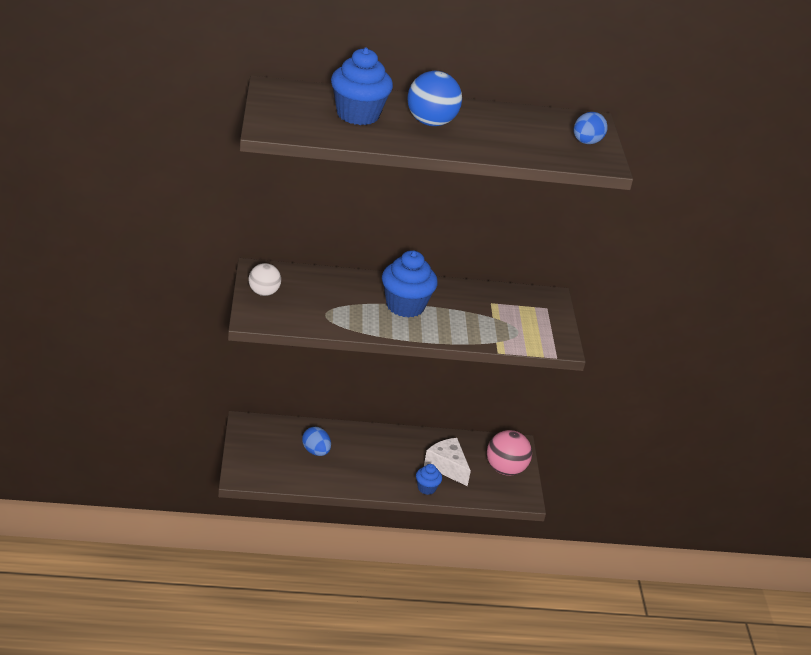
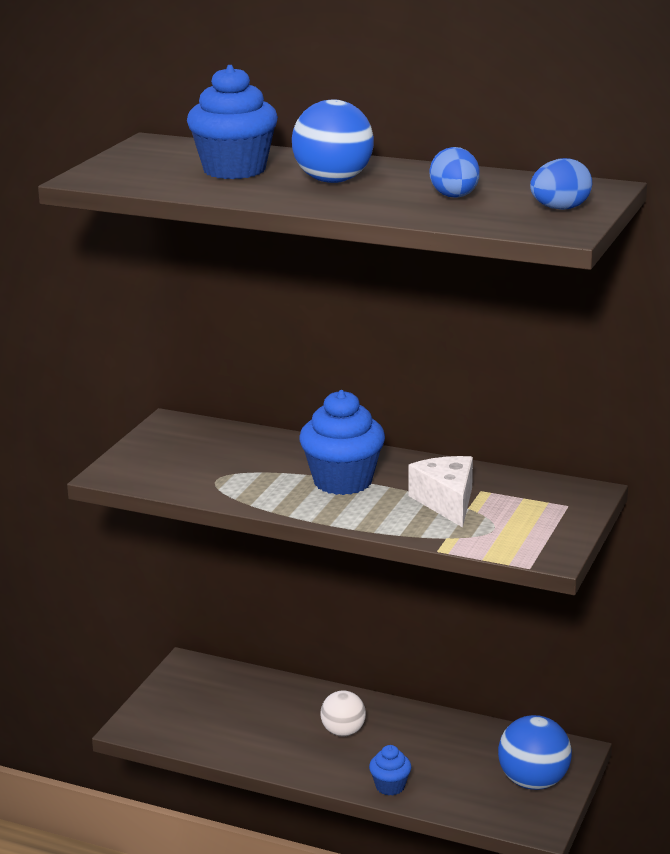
camera: 30 degrees right, 10 degrees down
white ball [248,263,281,296] -> white ball moved to [320,690,366,736]
blue egg [302,427,331,456] -> blue egg moved to [430,147,480,198]
white cheese [424,438,471,486] -> white cheese moved to [408,456,473,528]
pink ball [487,430,532,476] -> blue ball [498,715,572,790]

